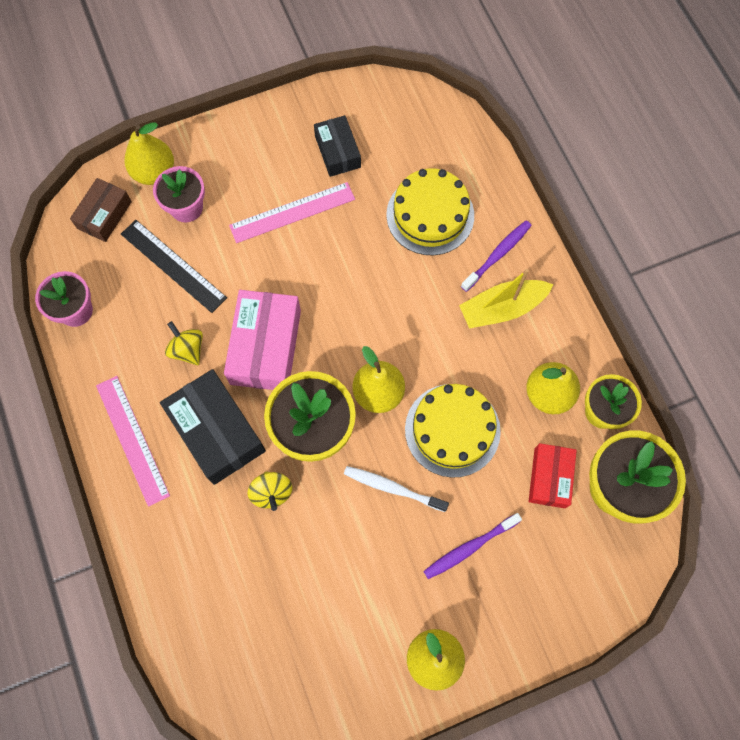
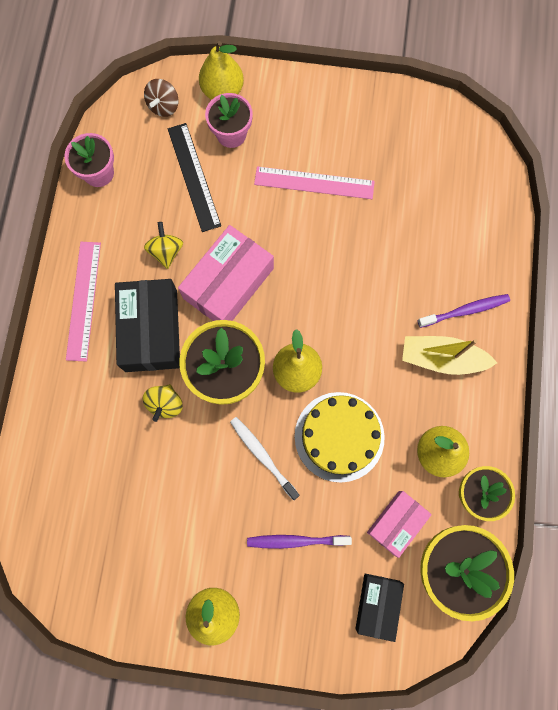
camera: 30 degrees right, 5 degrees up
brown box [70,178,132,242] -> brown spinning top [144,79,178,117]
black box [314,115,361,177] -> black box moved to [355,574,404,642]
yellow cake [386,168,474,255] -> none
red box [529,443,577,508] -> pink box [367,491,432,558]

